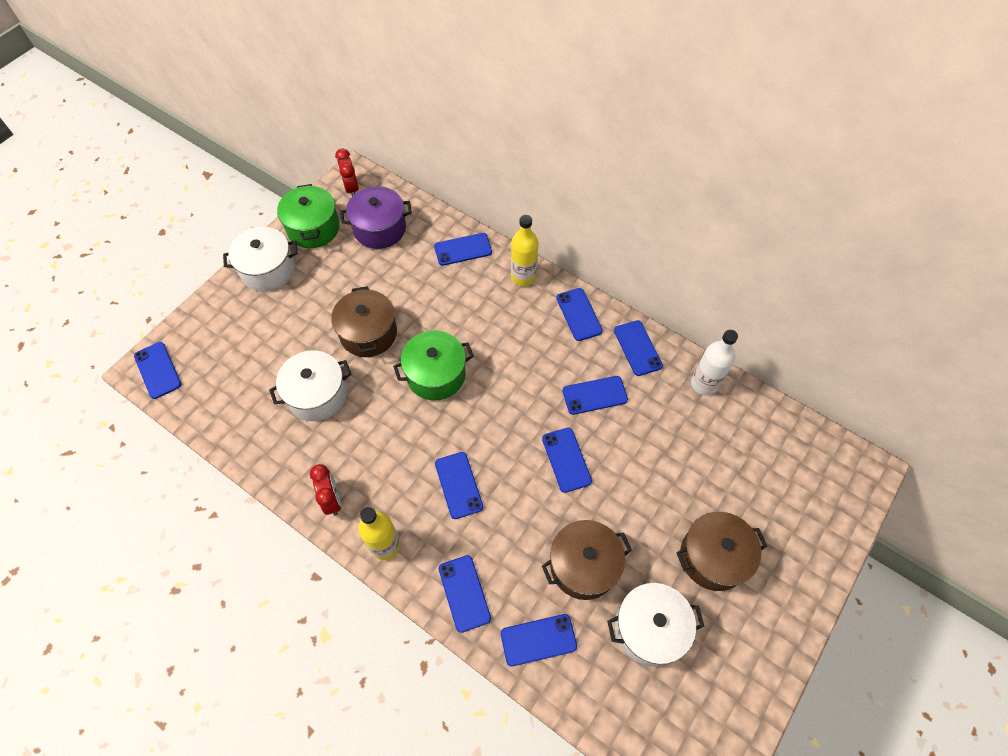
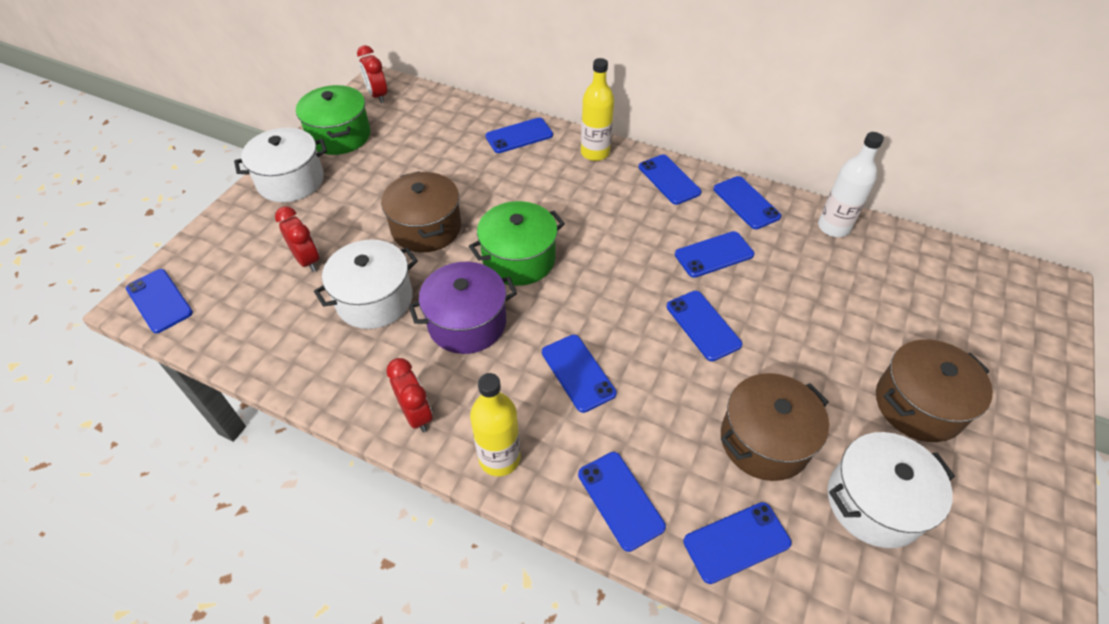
camera: 10 degrees left, 10 degrees down
purple pot [340,186,412,249] -> purple pot moved to [409,262,517,354]
none -> red clock [275,206,319,272]

